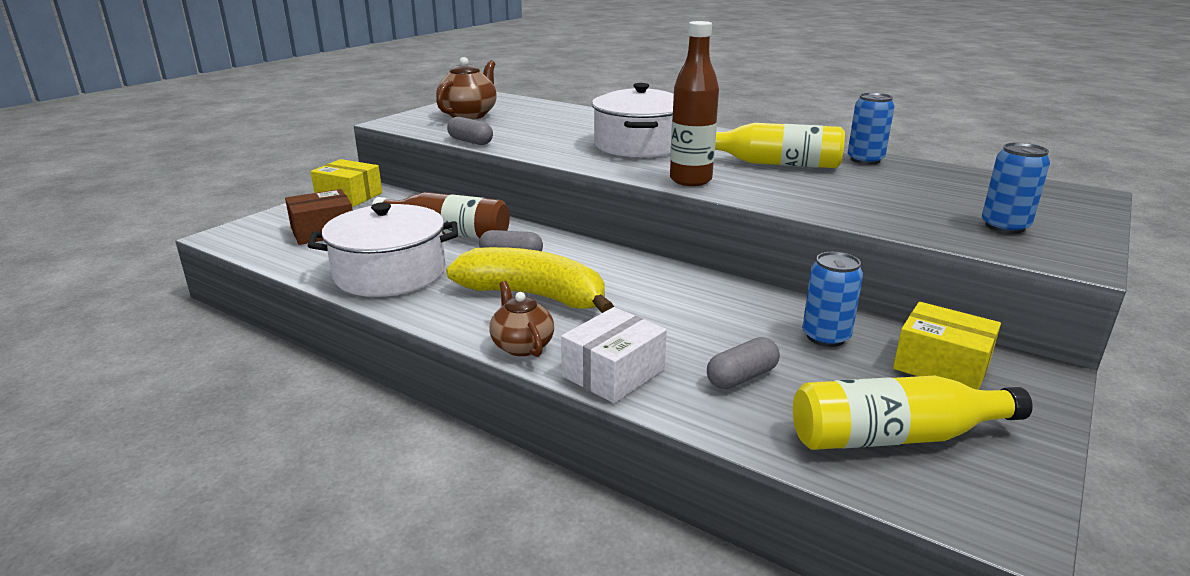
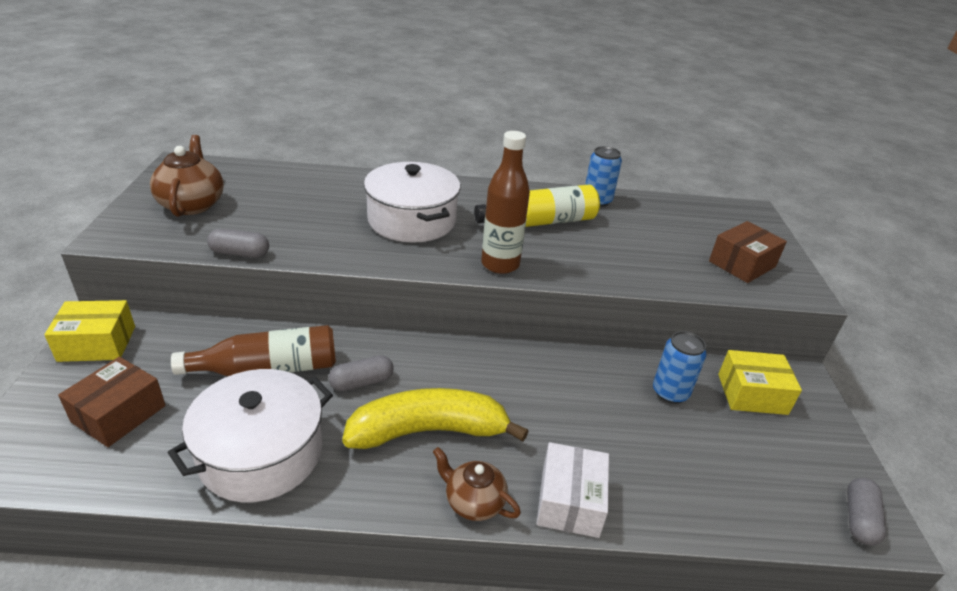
camera: 35 degrees left, 10 degrees up
grey capsule [707,337,780,389] -> grey capsule moved to [847,478,886,546]
yellow bottle [793,376,1033,450] -> none
blue can [982,143,1050,234] -> brown box [709,221,787,283]

